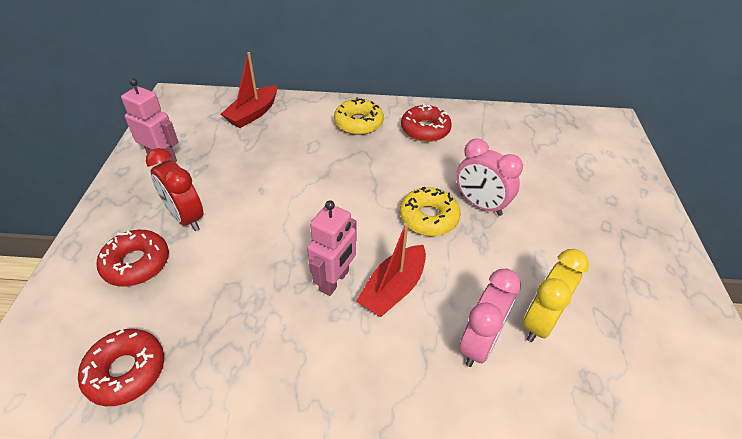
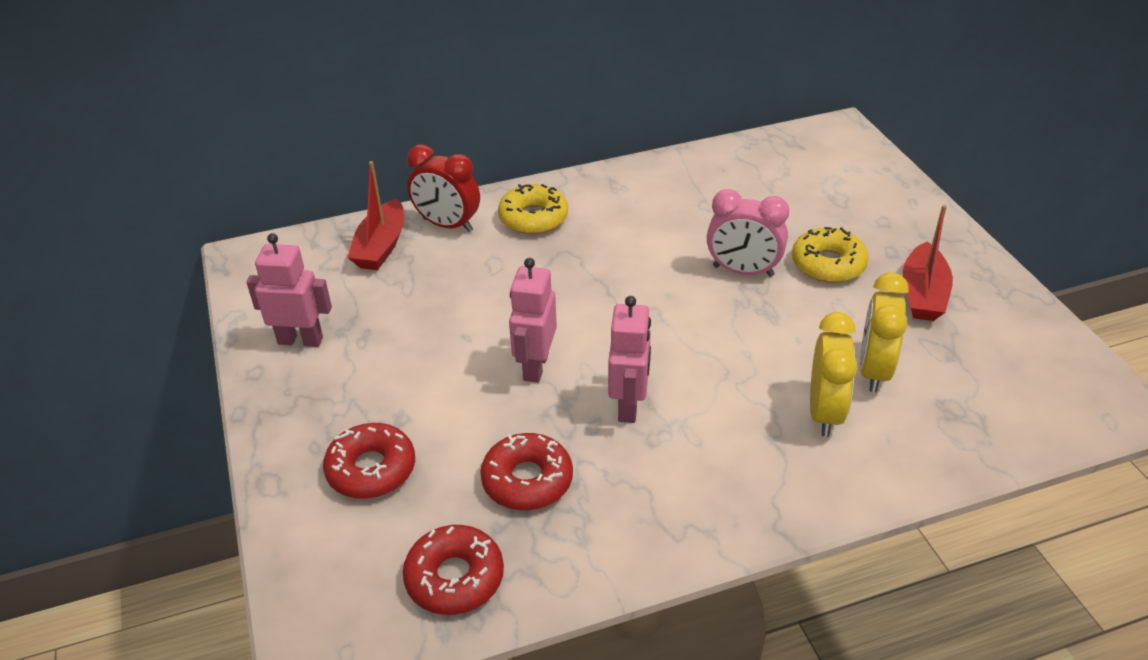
camera: 20 degrees left, 5 degrees down
red clock [146,148,203,231] -> red clock moved to [407,145,480,232]
red boat [356,223,426,317] -> red boat moved to [903,205,953,321]
yellow donut [400,187,461,236] -> yellow donut moved to [792,227,869,283]
red donut [401,104,452,142] -> red donut moved to [480,433,573,510]
pink clock [459,269,521,367] -> yellow clock [810,312,858,437]
none -> pink robot [509,258,557,383]

